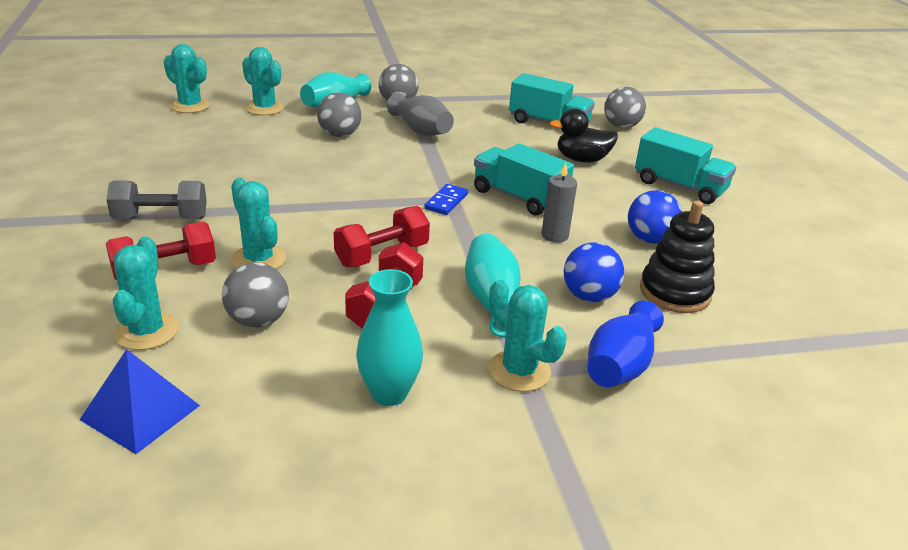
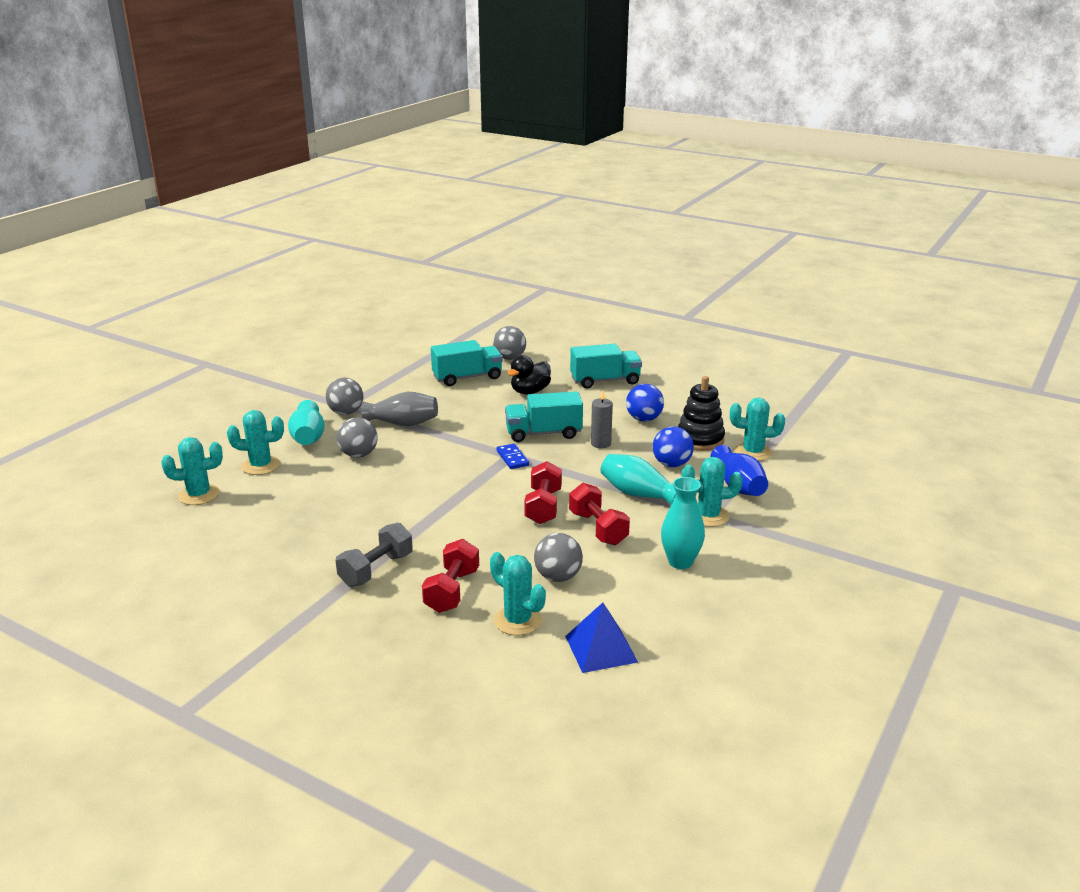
camera: 45 degrees left, 5 degrees down
turquoise cactus [231,178,286,269] -> turquoise cactus moved to [730,398,785,461]

